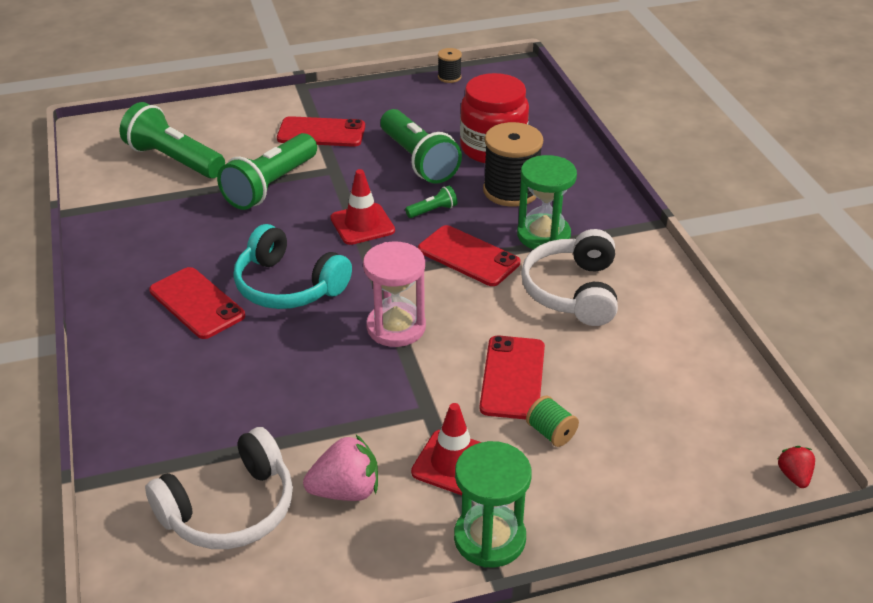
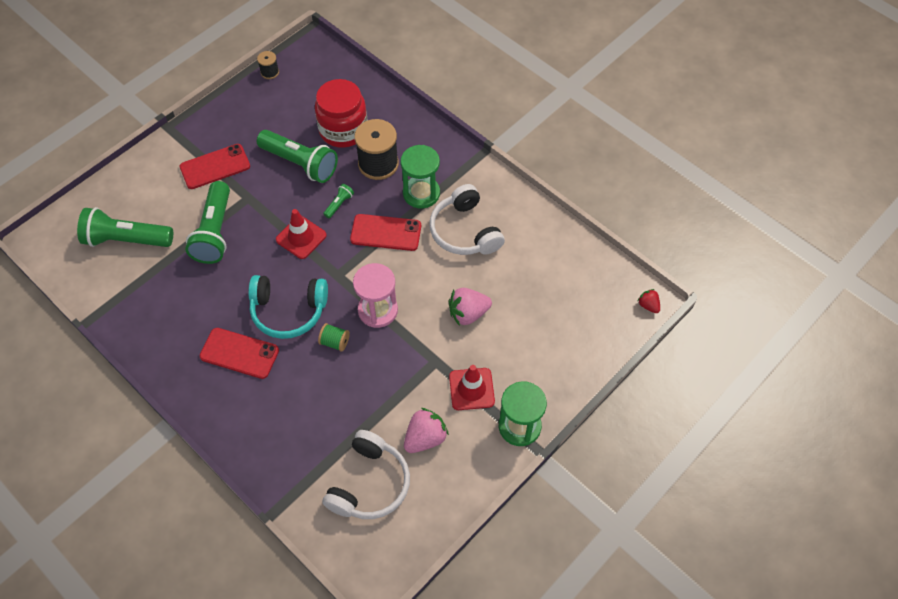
camera: 30 degrees left, 20 degrees up
red phone [480,335,545,420] -> pink strawberry [449,288,492,326]
green spool [526,396,579,447] -> green spool moved to [318,323,350,352]

